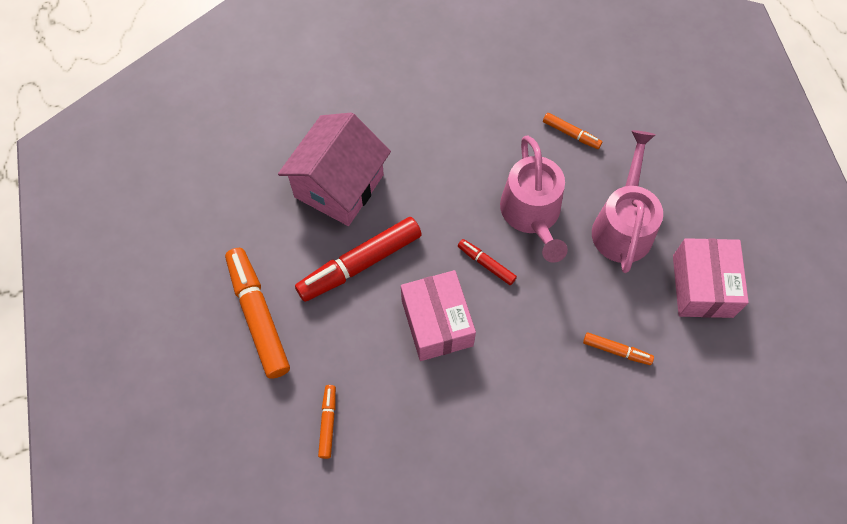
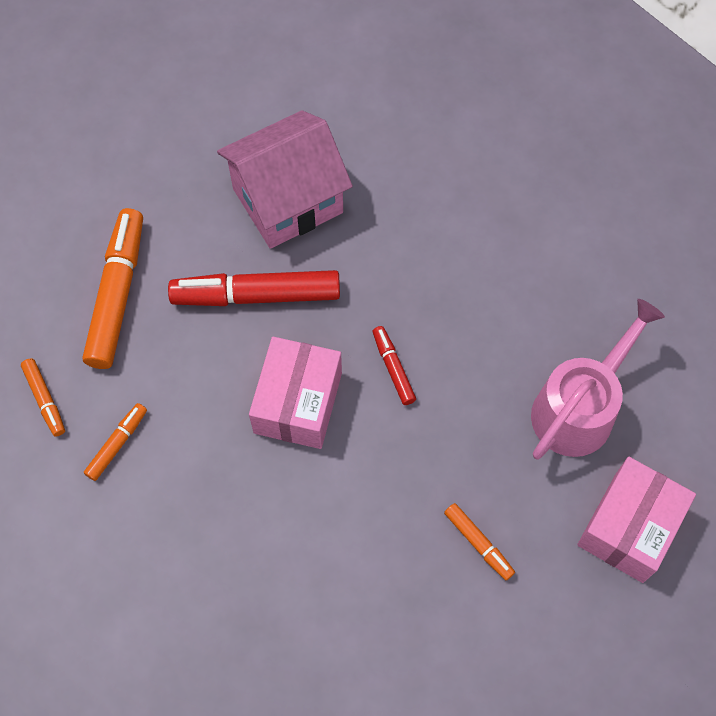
camera: 30 degrees right, 0 degrees up
pink watering can [500,135,568,263] -> none
orange marker [543,113,602,149] -> orange marker moved to [21,358,65,437]

